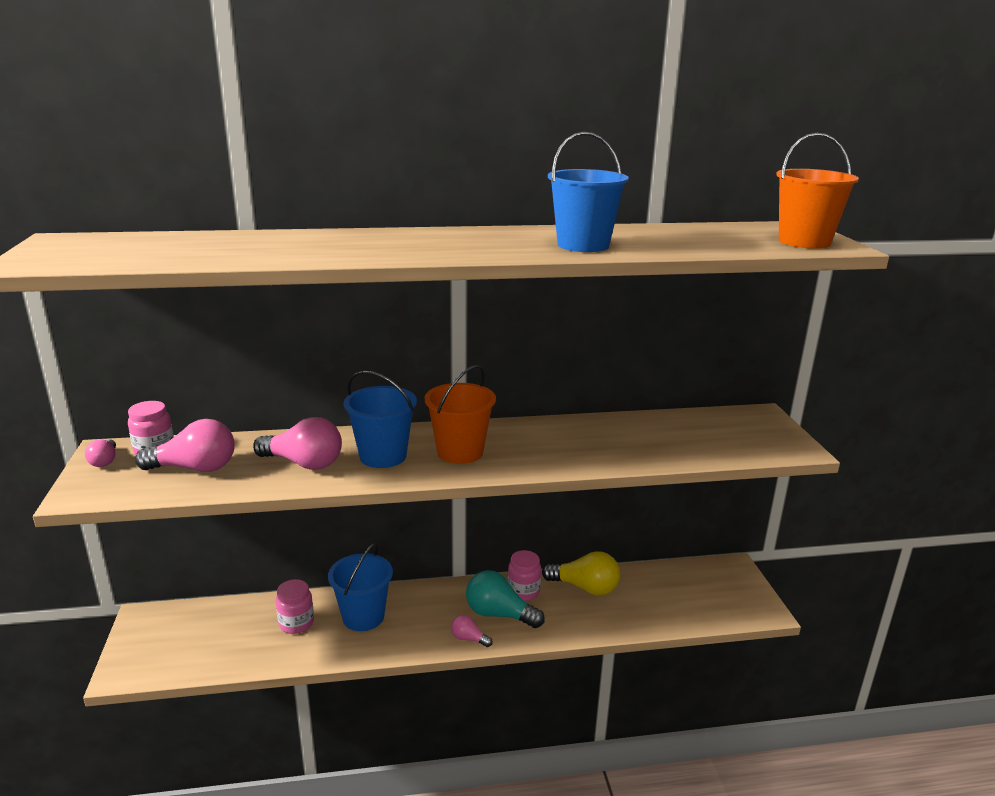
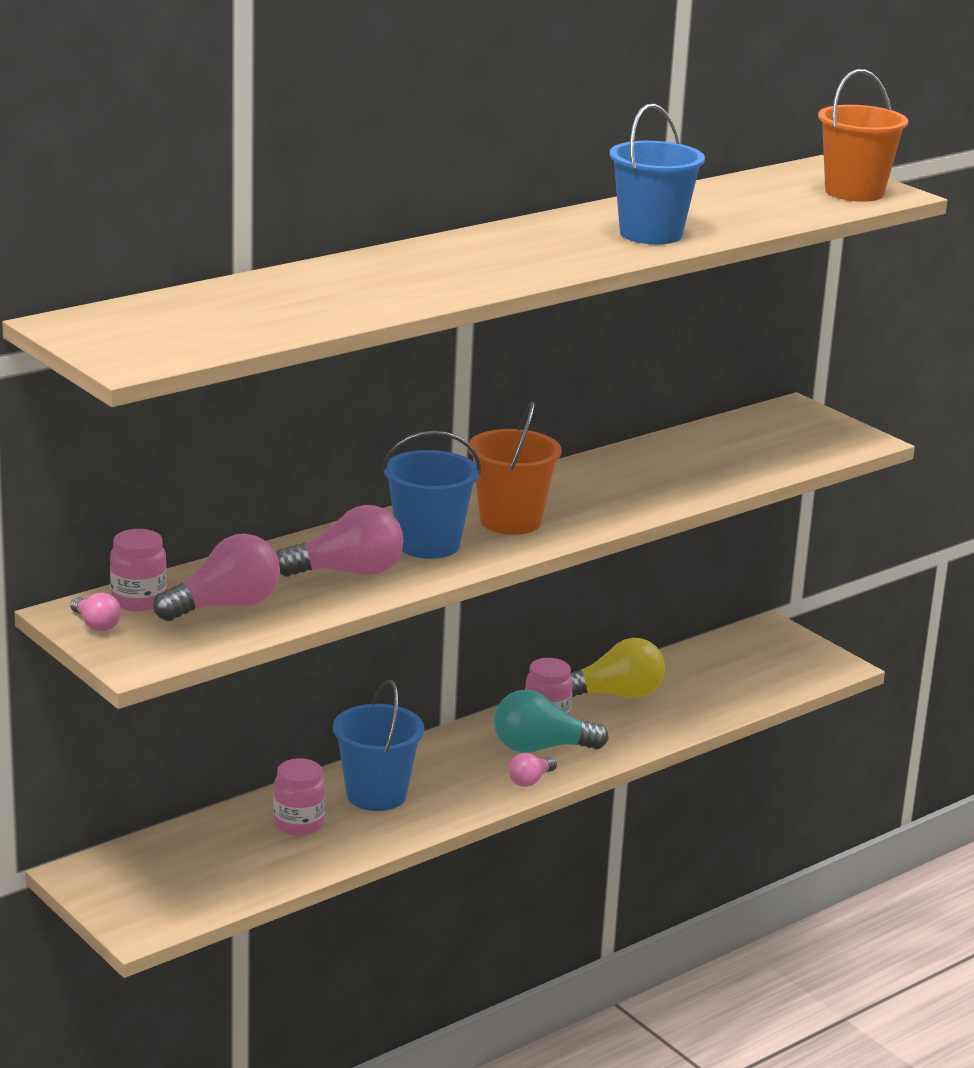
camera: 30 degrees left, 0 degrees up
pink light bulb [451,615,493,647] -> pink light bulb turned 45 degrees counterclockwise [508,753,557,787]

